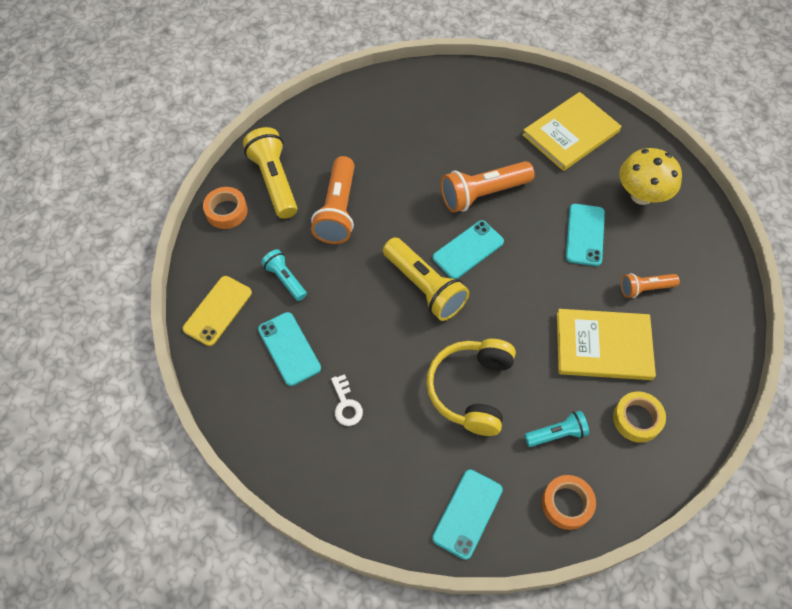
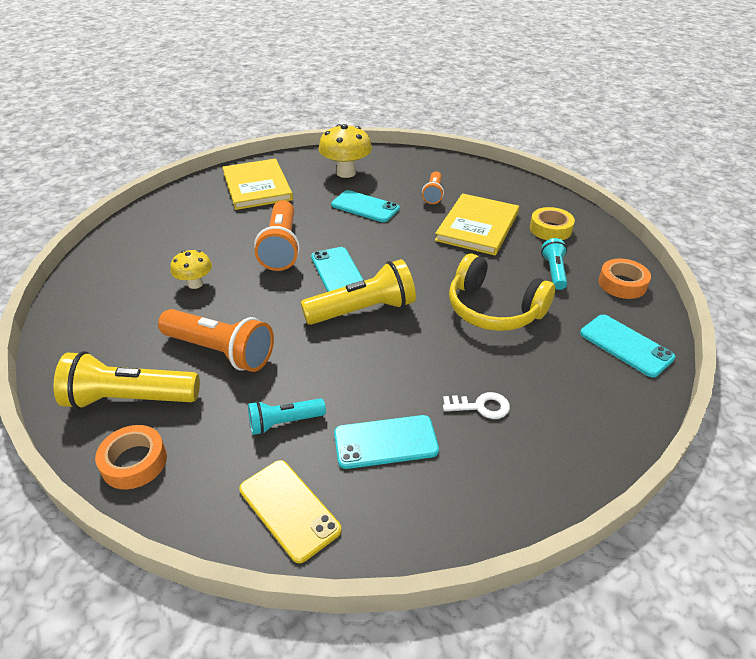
camera: 70 degrees left, 20 degrees down
none -> yellow mushroom [170,250,212,289]

